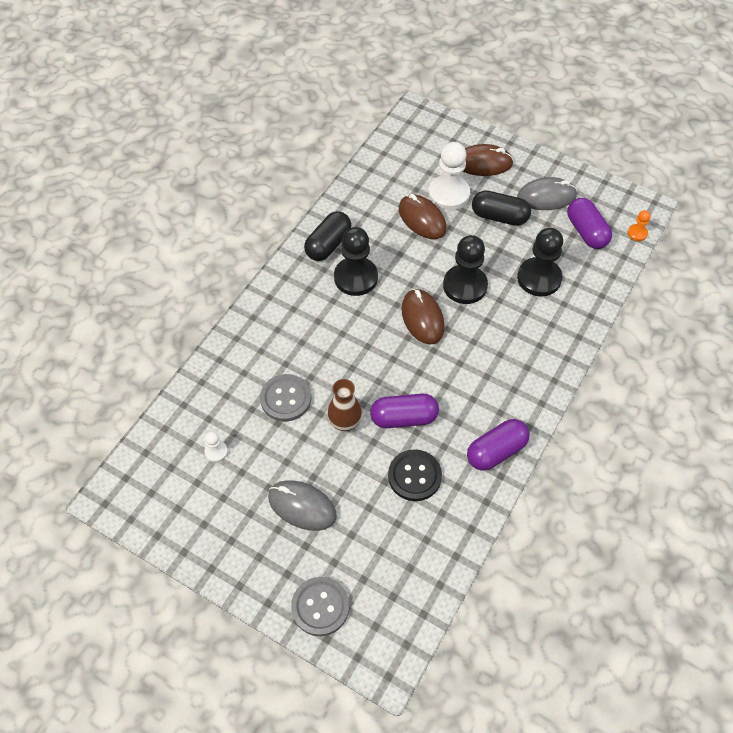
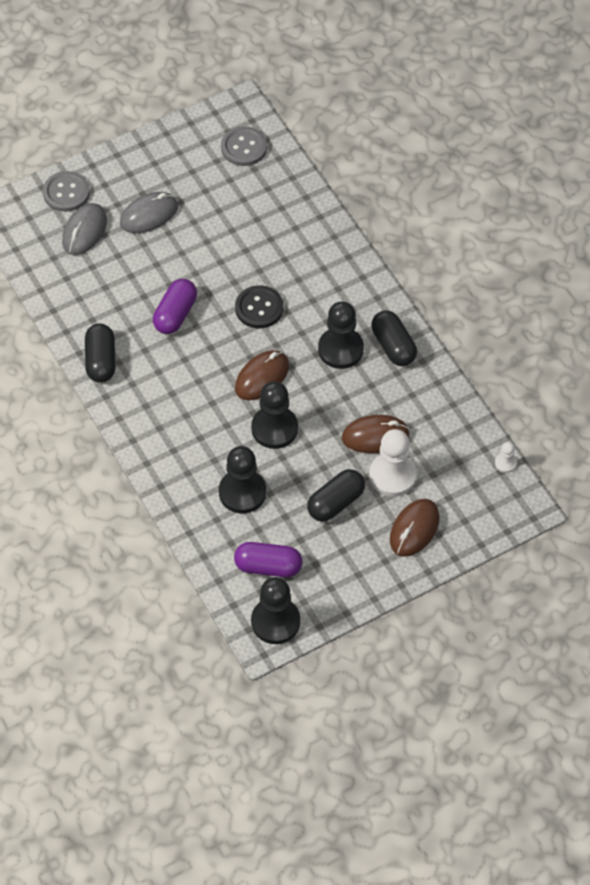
camera: 120 degrees right, 0 degrees up
white pawn [204,431,228,462] -> white pawn moved to [495,442,517,473]
grey button [260,374,311,422] -> grey button moved to [221,126,267,166]
brown vase [327,379,362,431] -> none
black button [388,449,442,501] -> black button moved to [235,285,283,328]
brown mouse [402,289,445,345] -> brown mouse turned 60 degrees counterclockwise [235,350,289,400]
purple capsule [467,419,530,471] -> black capsule [85,323,116,383]
grey mouse [517,177,577,210] -> grey mouse moved to [62,203,107,255]
orange pawn [628,210,651,241] -> none
none -> black pawn [251,577,300,644]

